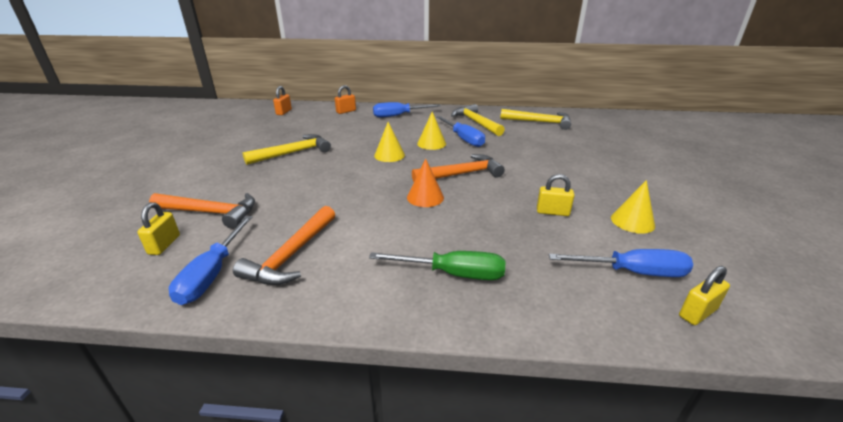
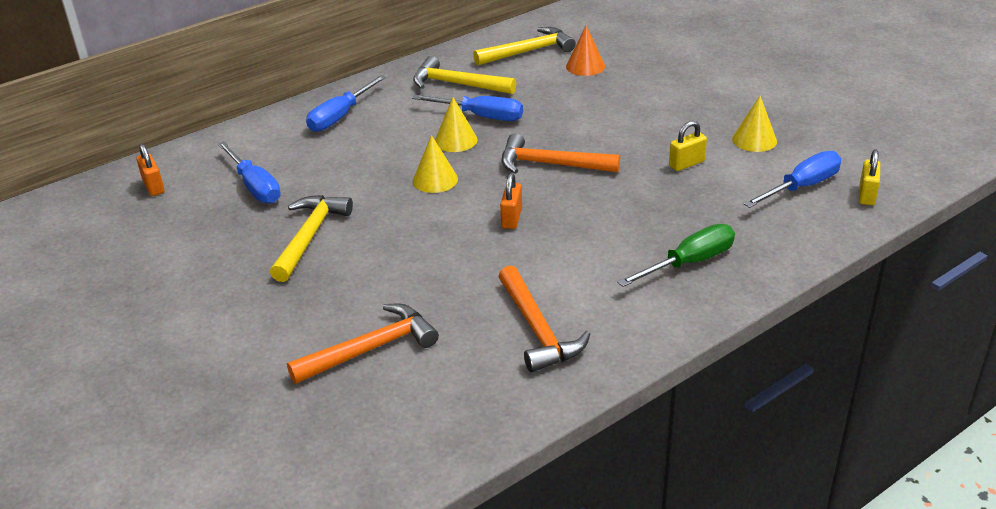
camera: 40 degrees left, 5 degrees up
yellow padlock [137,202,180,255] -> none
blue screwdriver [169,216,253,305] -> blue screwdriver moved to [217,141,281,203]
orange padlock [335,85,356,114] -> orange padlock moved to [500,173,522,229]
orange cone [407,158,444,207] -> orange cone moved to [566,26,605,76]
orange hammer [412,154,505,182] -> orange hammer turned 105 degrees counterclockwise [502,133,620,174]

